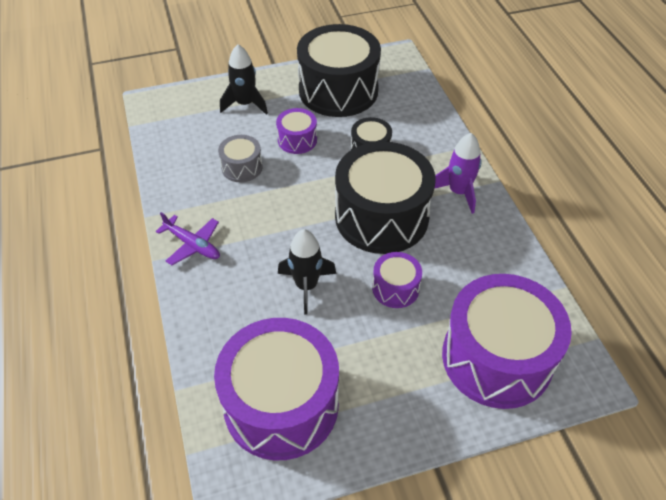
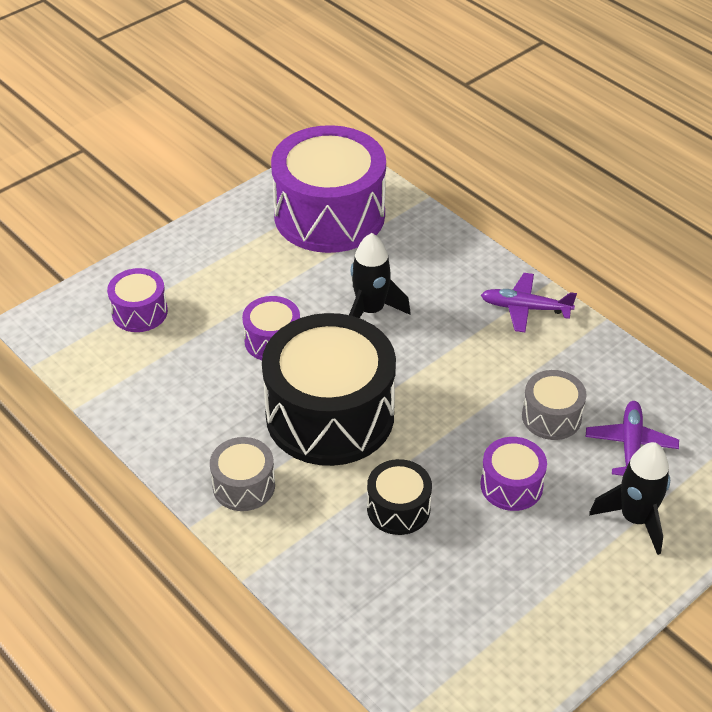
camera: 155 degrees right, 5 degrees down
black drum [297,24,381,117] -> none
purple rocket [434,133,482,214] -> grey drum [210,437,275,511]
purple drum [442,274,572,409] -> purple drum [107,268,168,332], size x0.46
none -> purple plane [586,401,679,476]

